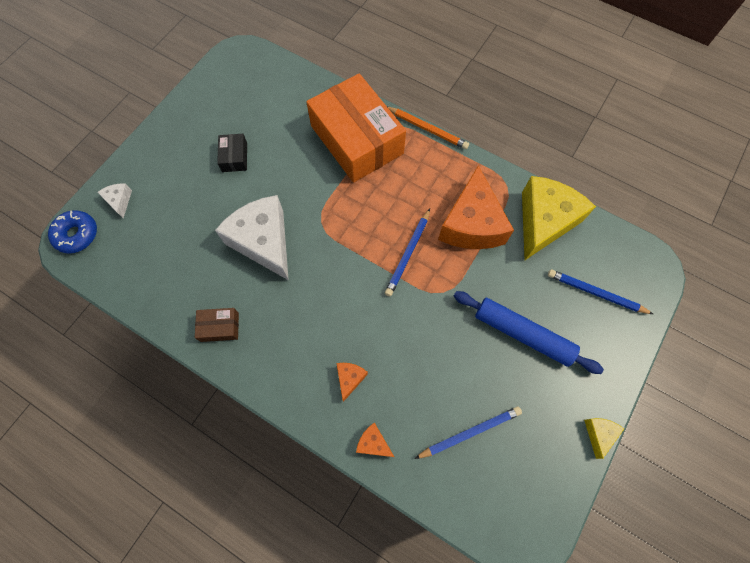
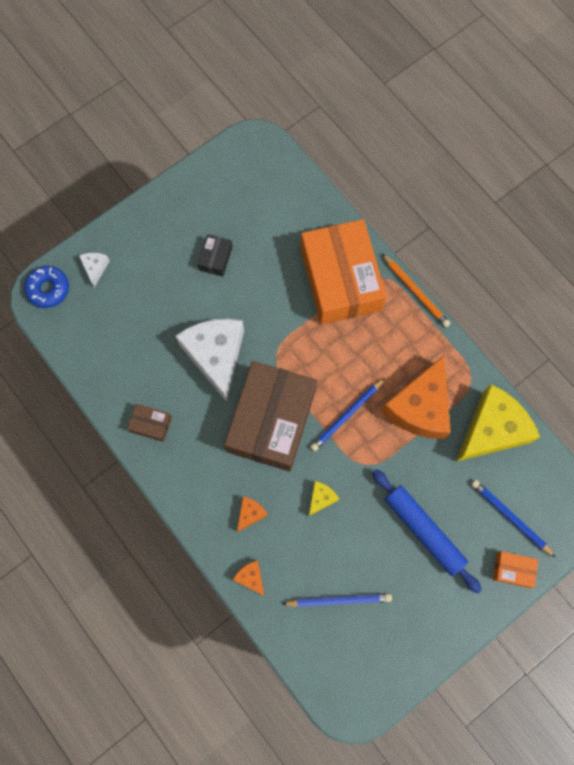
camera: 20 degrees right, 5 degrees up
yellow cheese [584,418,624,459] -> yellow cheese moved to [309,481,339,516]
none -> brown box [224,361,317,472]
none -> orange box [493,551,538,588]

